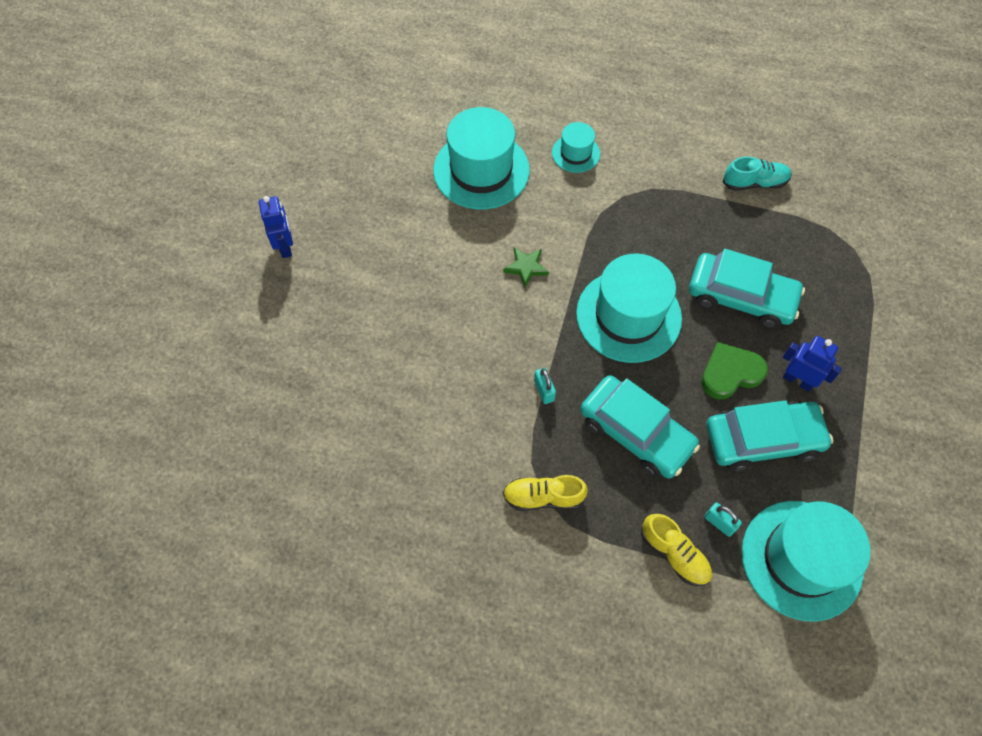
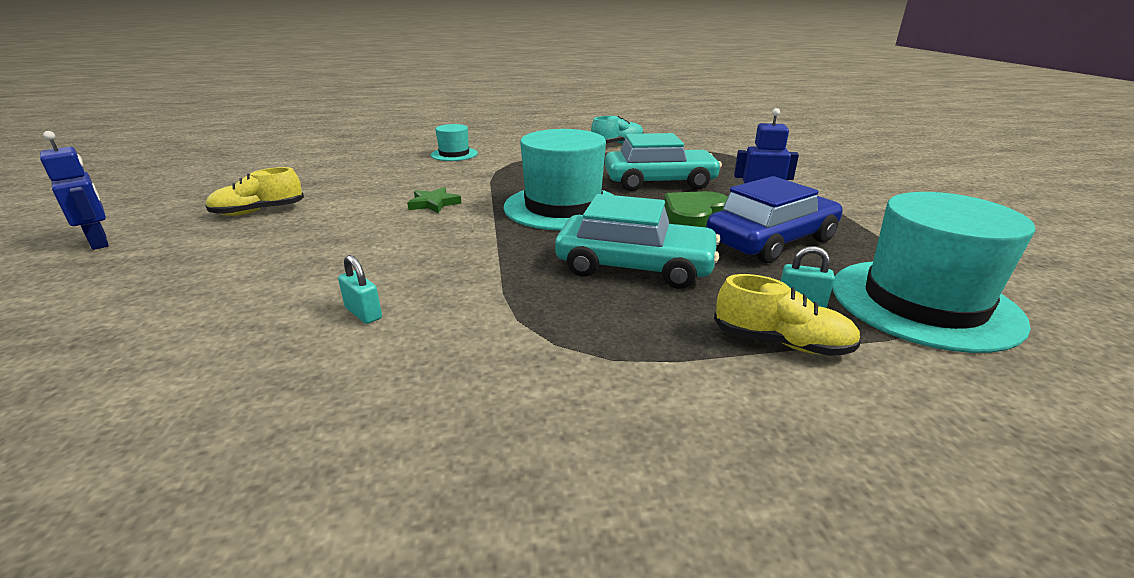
camera: 25 degrees left, 35 degrees down
turquoise hat [433,107,530,209] -> none
yellow shoe [503,475,588,511] -> yellow shoe moved to [205,167,304,216]
turquoise padlock [534,368,556,404] -> turquoise padlock moved to [338,255,382,324]
turquoise car [706,400,833,471] -> blue car [706,176,843,263]

